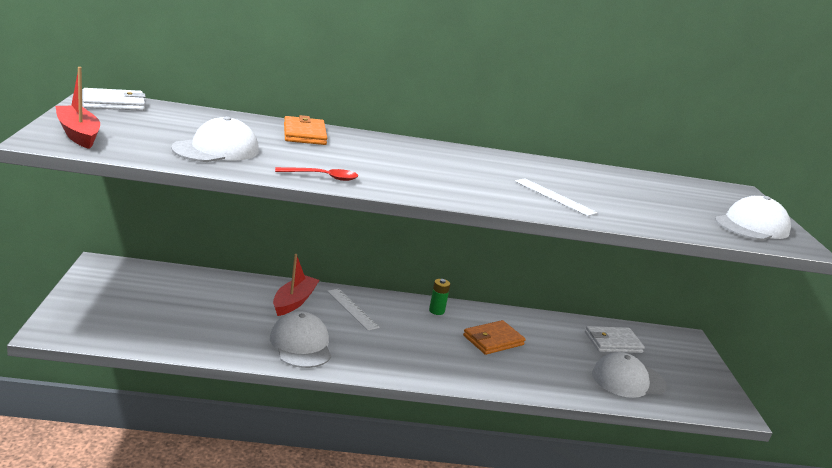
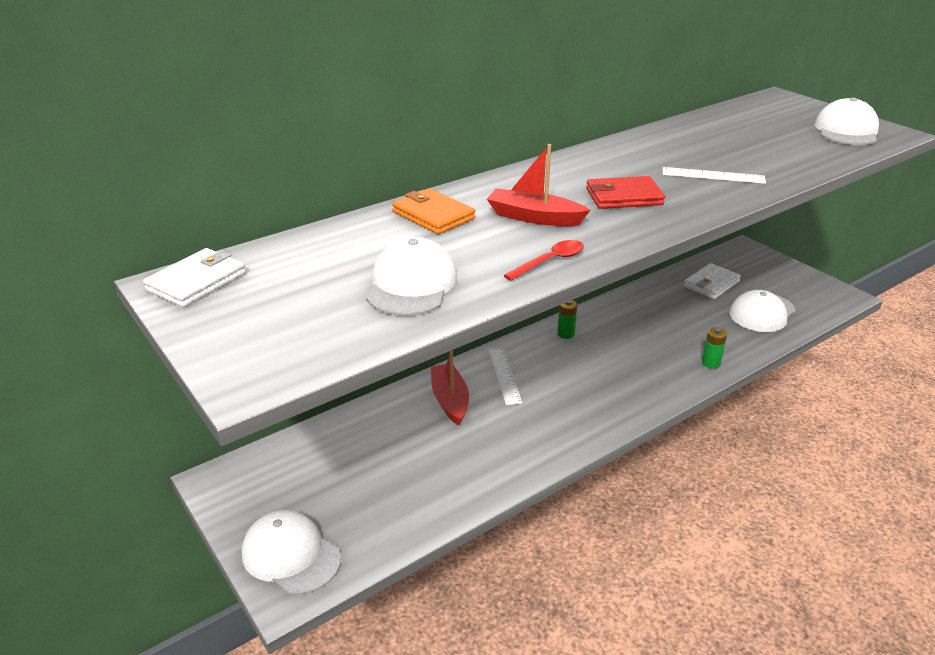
camera: 30 degrees left, 10 degrees up
red boat [55,67,100,149] -> red boat moved to [487,144,590,226]
white cap [270,311,331,368] -> white cap moved to [242,510,341,595]
white ruler [327,289,380,331] -> white ruler turned 60 degrees clockwise [489,348,522,405]
orange wallet [463,320,526,355] -> none
none -> red wallet [586,176,665,209]
none -> green battery [702,327,727,369]

